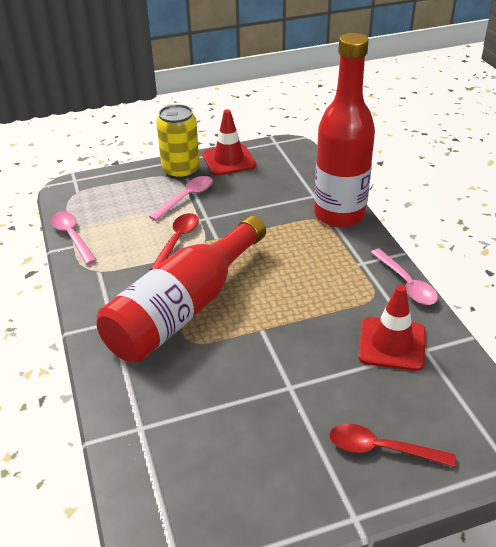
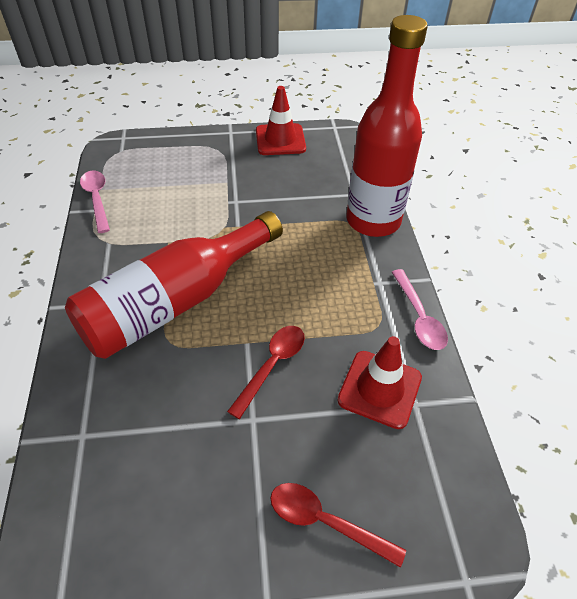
camera: 10 degrees right, 10 degrees up
pink spoon [149,176,213,221] -> none
red spoon [150,213,199,270] -> red spoon moved to [227,326,305,419]
yellow can [156,104,200,179] -> none

